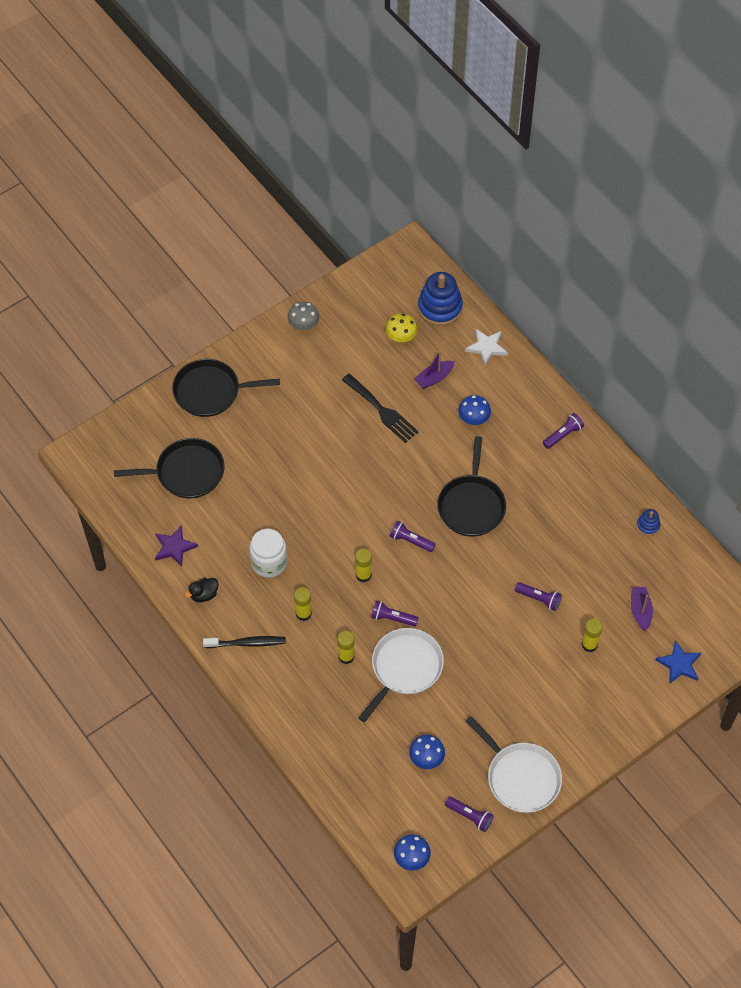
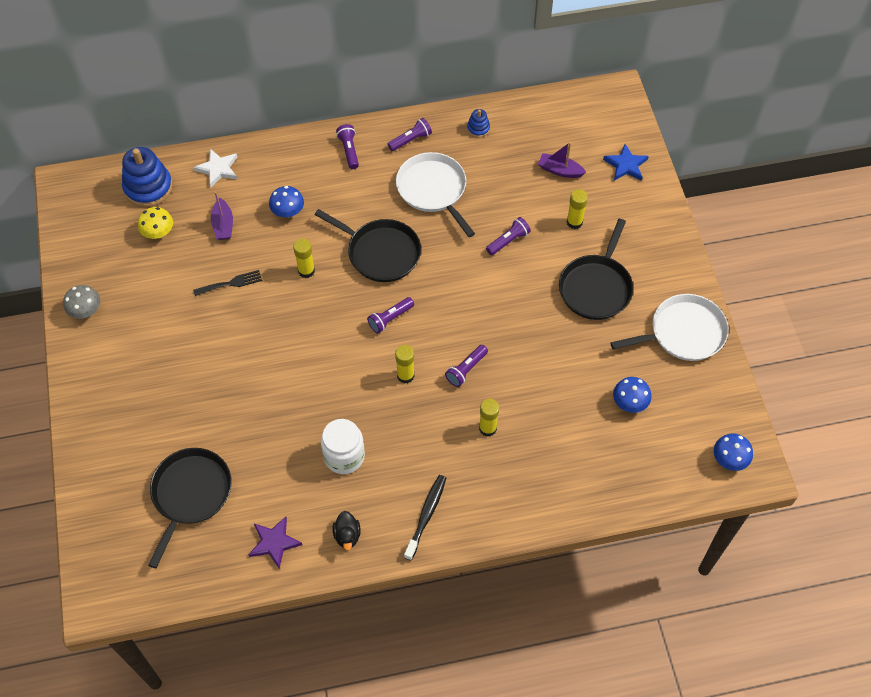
camera: 65 degrees left, 0 degrees up
black pan [172,359,280,417] -> black pan moved to [559,219,633,320]
yellow glue stick [294,587,312,621] -> yellow glue stick moved to [293,239,315,278]
black fork [342,374,419,443] -> black fork [193,270,262,296], size x0.64
white pan [359,628,444,722] -> white pan moved to [396,152,475,237]
purple flashlight [445,796,493,832] -> purple flashlight moved to [387,118,432,151]

